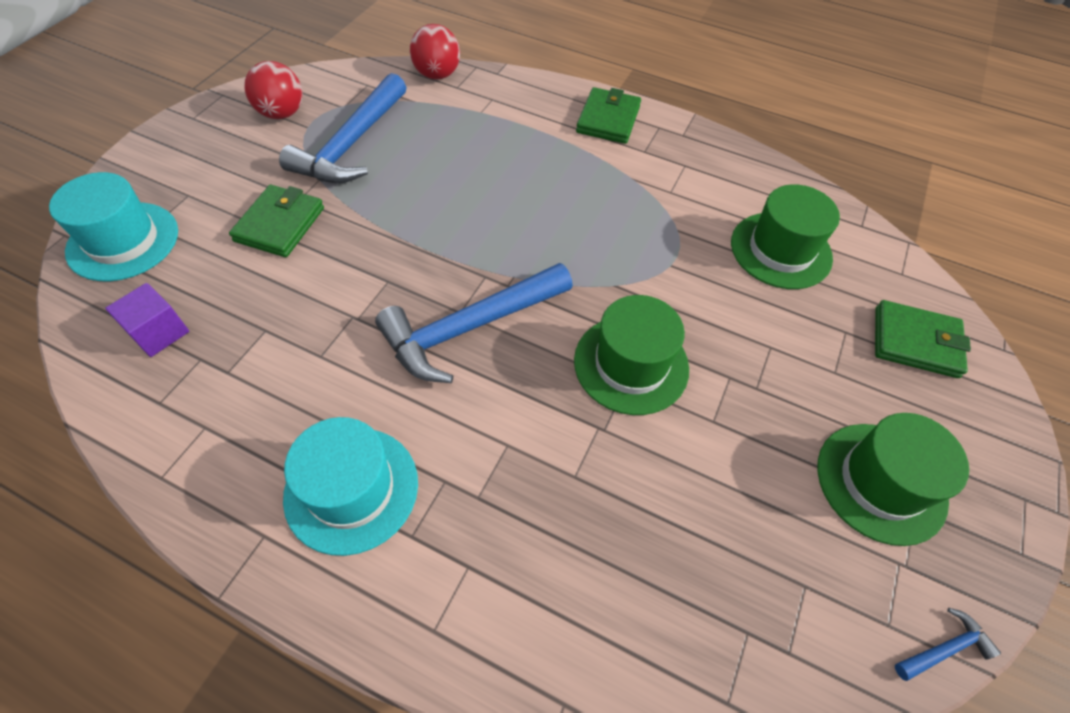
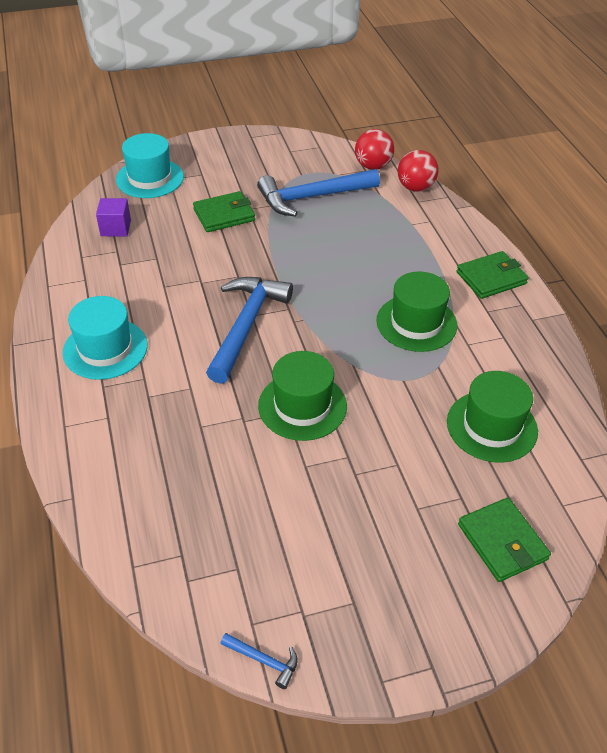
camera: 50 degrees right, 10 degrees down
red ball [244,61,303,119] -> red ball moved to [355,129,394,170]
blue hammer [375,263,573,383] -> blue hammer turned 90 degrees clockwise [206,277,293,384]
green hat [817,413,969,546] -> green hat moved to [376,271,457,352]

